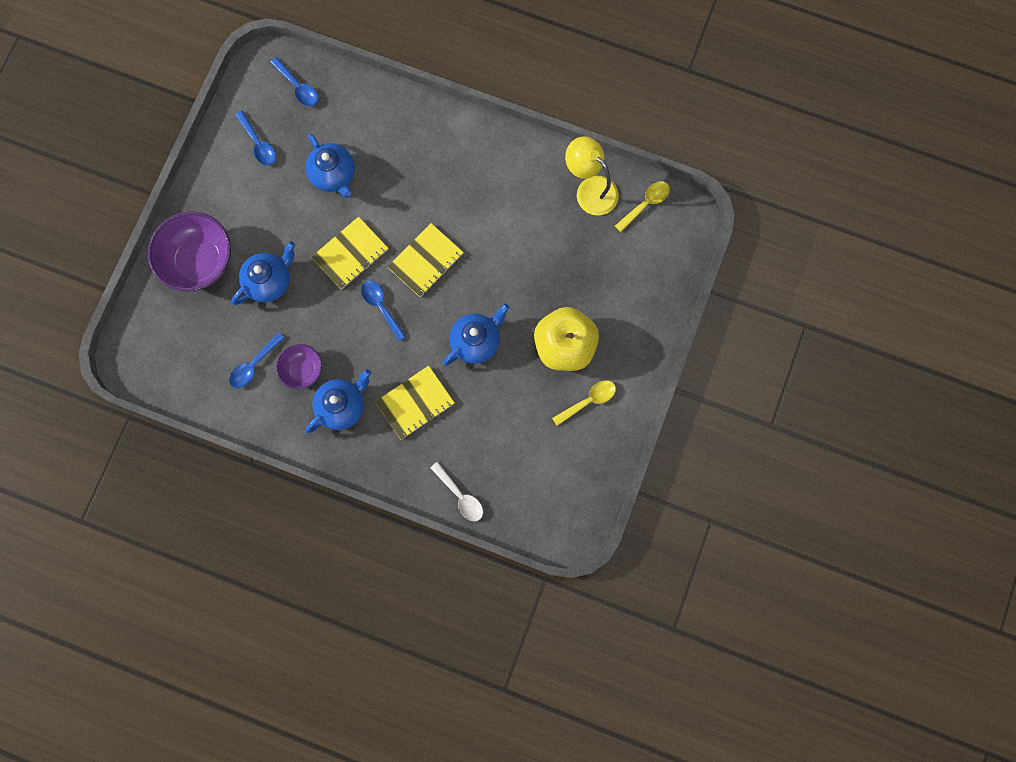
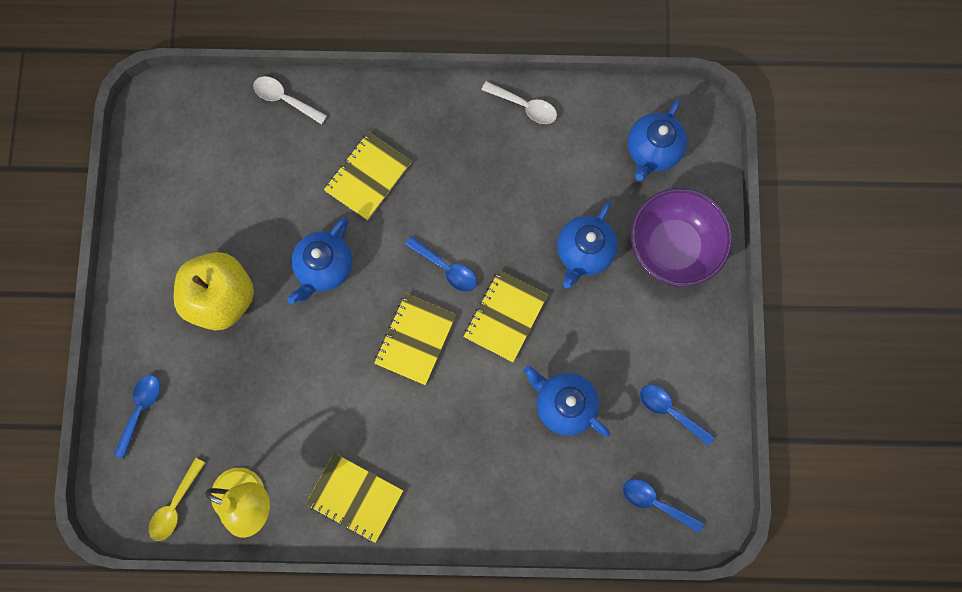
camera: 160 degrees right, 0 degrees up
blue spoon [229,332,285,388] -> blue spoon moved to [114,375,160,459]
purple bowl [276,344,322,389] -> none
blue teapot [305,369,371,433] -> blue teapot moved to [627,99,687,181]
yellow spoon [552,380,616,426] -> none
none -> yellow notebook [306,453,403,543]
none -> white spoon [482,81,557,124]

